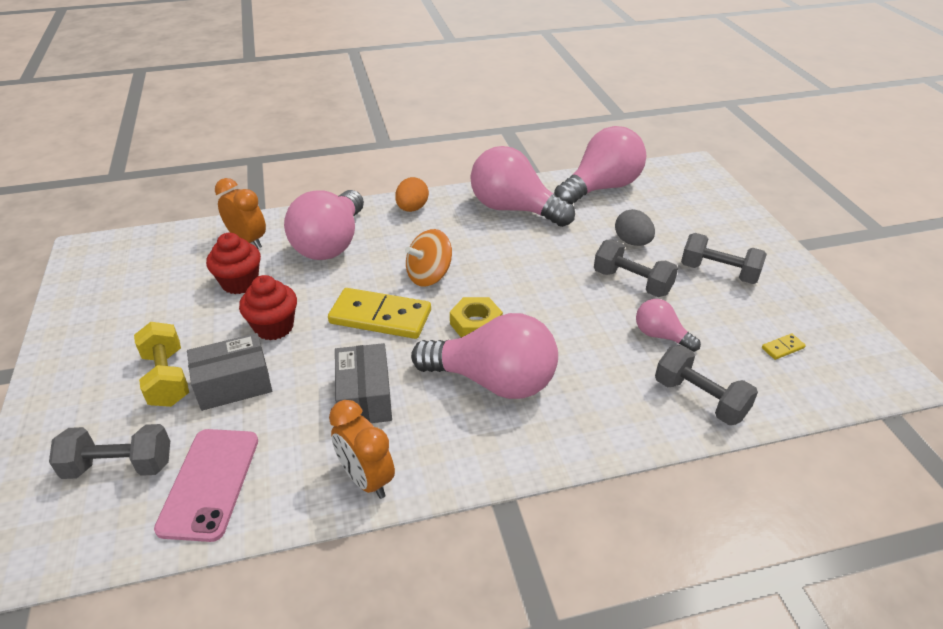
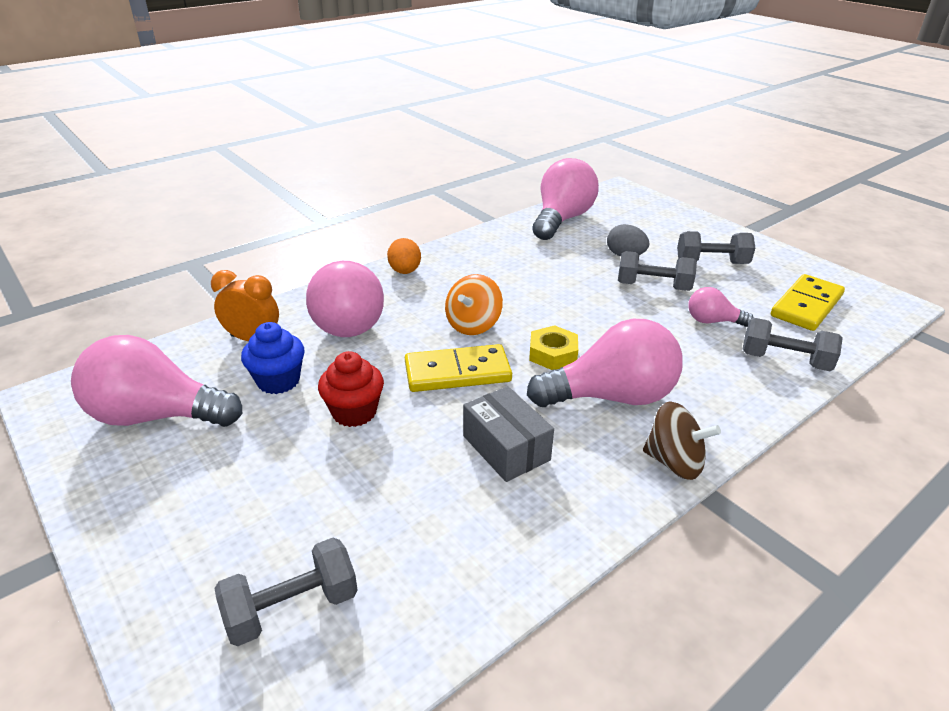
camera: 25 degrees left, 5 degrees down
yellow dumbbell [134,322,189,407] -> none
pink phone [154,429,258,542] -> none
grey box [187,333,272,411] -> none
red cupcake [206,233,261,294] -> blue cupcake [241,322,305,394]
orange clock [329,400,395,499] -> none
pink light bulb [470,146,575,227] -> pink light bulb moved to [71,335,242,427]
yellow domino [762,334,806,360] -> yellow domino [771,274,845,331], size x2.49
none -> brown spinning top [643,401,721,480]

